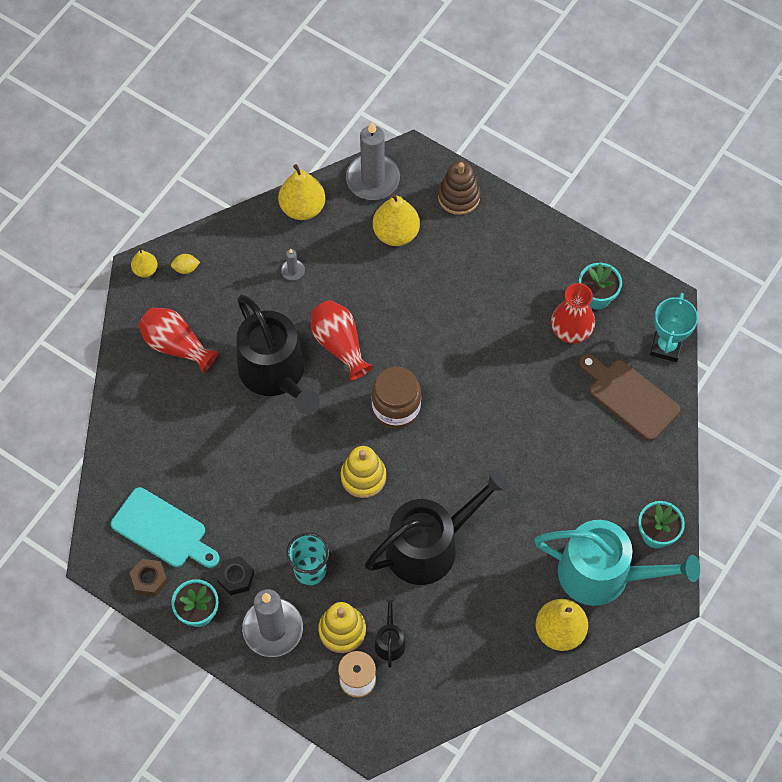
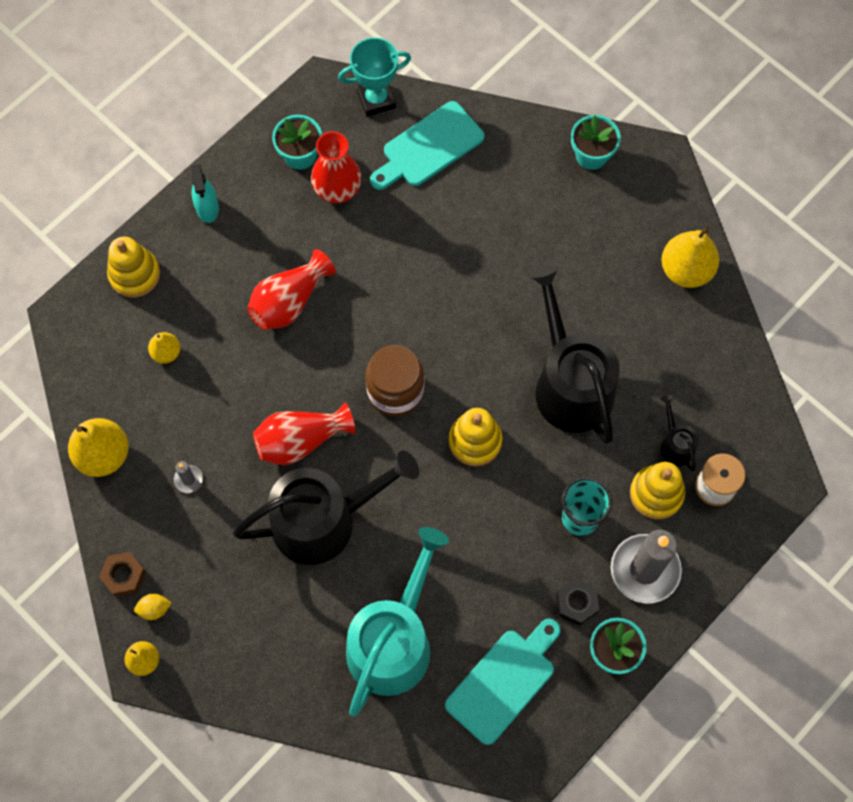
camera: 80 degrees left, 5 degrees up
brown nut [130,559,168,597] -> brown nut moved to [99,552,146,597]
red vase [138,308,219,373] -> red vase moved to [247,249,336,330]
yellow lemon [171,254,200,274] -> yellow lemon turned 75 degrees clockwise [134,594,171,620]
grey candle [346,122,400,200] -> none
yellow pear [373,193,420,246] -> yellow pear [148,332,181,364], size x0.55
black watering can [375,596,405,668] -> black watering can turned 60 degrees clockwise [661,395,699,472]
brown stacking toy [438,161,481,215] -> yellow stacking toy [107,237,160,298]
turquoise watering can [534,520,700,606] -> turquoise watering can moved to [346,527,449,716]
brown cutting board [579,354,680,441] -> turquoise cutting board [370,101,484,190]
turquoise trophy [650,293,698,362] -> turquoise trophy turned 45 degrees counterclockwise [338,37,411,117]
none -> turquoise spray bottle [191,164,219,223]

